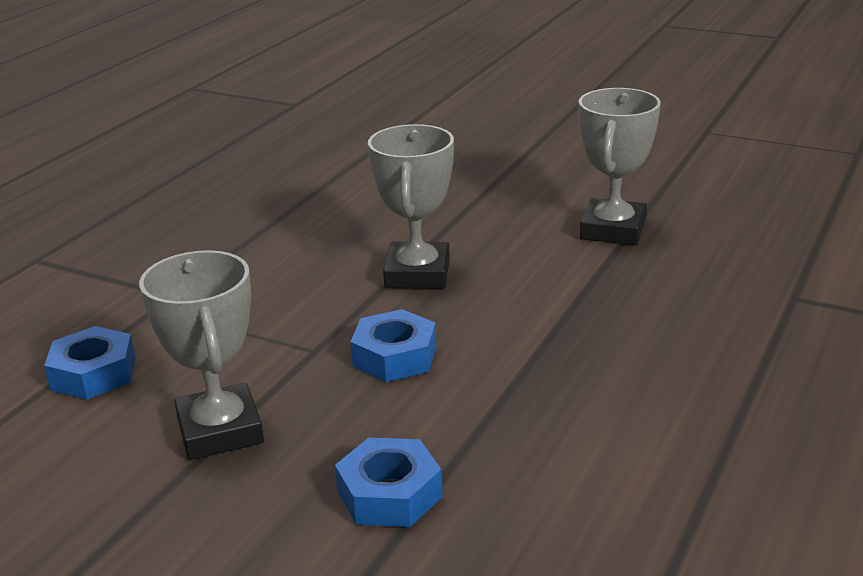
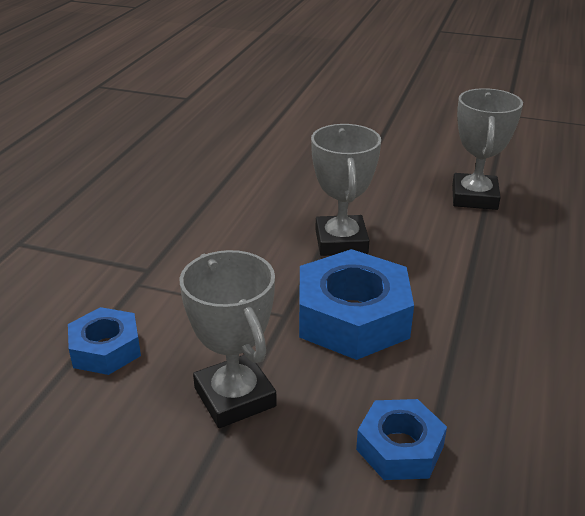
camera: 10 degrees left, 5 degrees up
blue nut [350,309,436,382] -> blue nut [299,249,414,360], size x1.73

